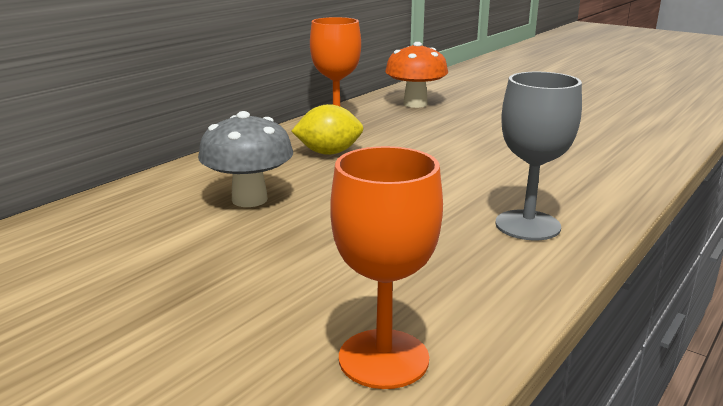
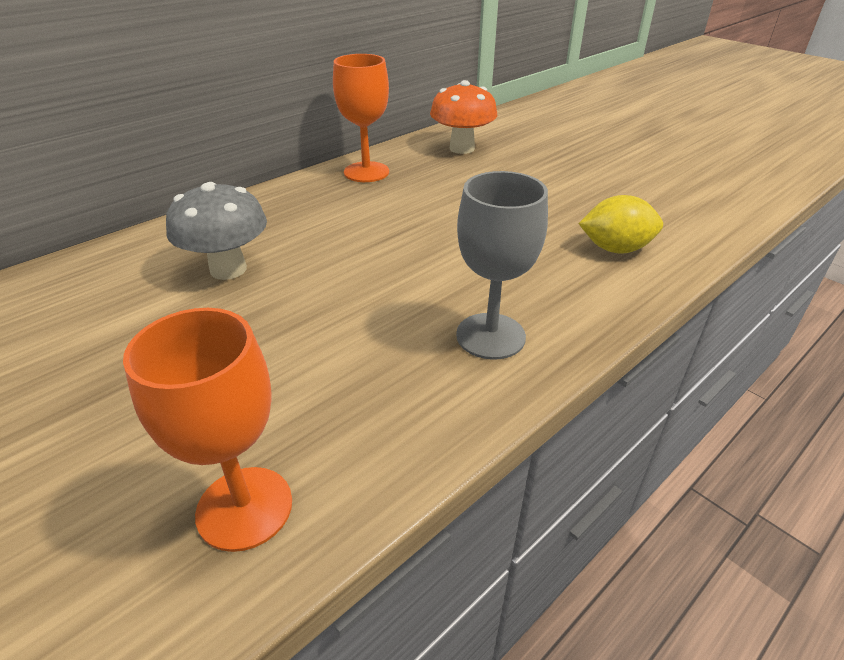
camera: 10 degrees right, 15 degrees up
yellow lemon [291,104,363,155] -> yellow lemon moved to [578,195,663,254]

